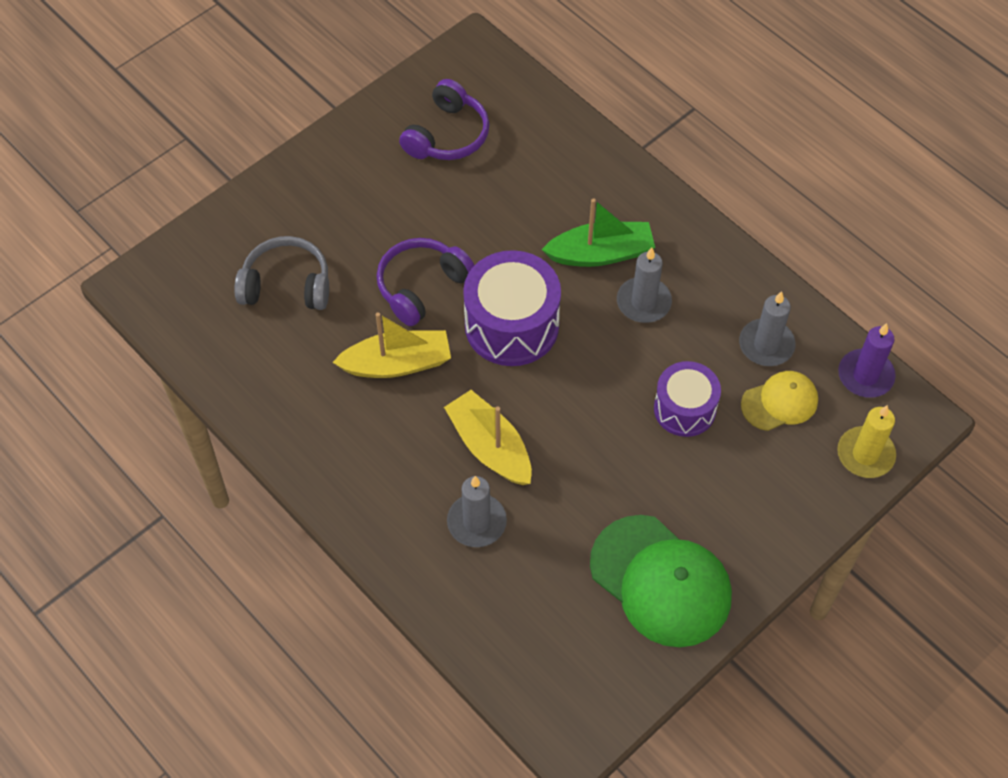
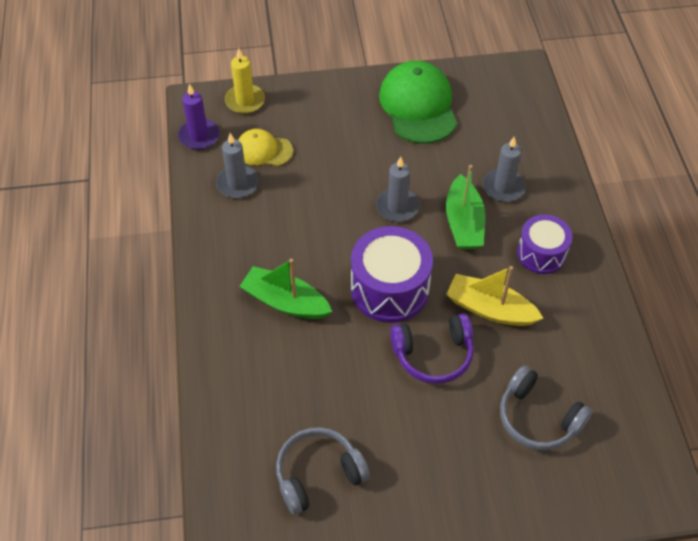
camera: 145 degrees left, 5 degrees down
purple headphones [399,79,490,160] -> grey headphones [276,427,370,515]
yellow boat [444,390,532,485] -> green boat [446,165,485,249]
grey candle [617,247,672,323] -> grey candle moved to [376,157,419,222]
purple drum [654,361,721,437] -> purple drum moved to [517,214,572,274]

